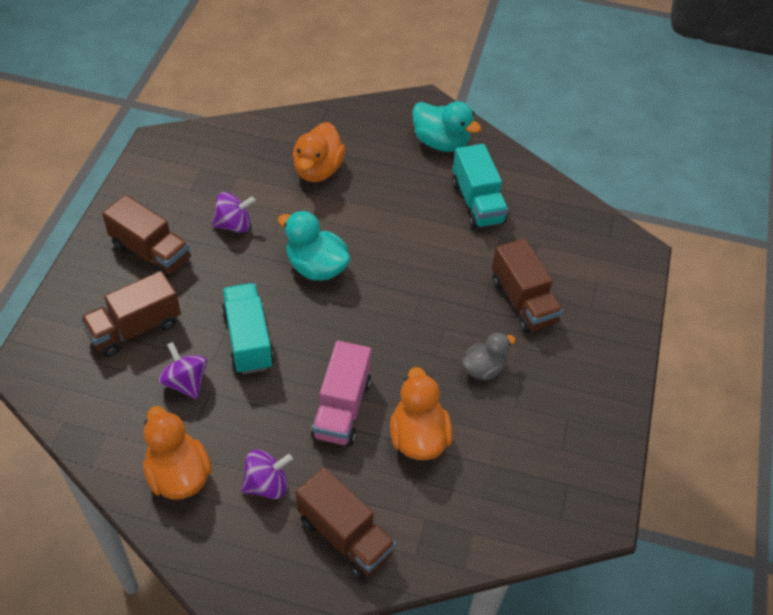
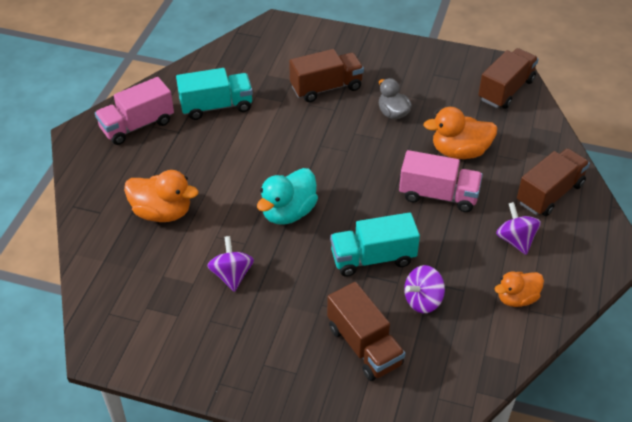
camera: 85 degrees left, 5 degrees down
brown truck [102,195,191,278] -> brown truck moved to [478,48,539,109]
orange duck [143,406,212,500] -> orange duck [495,272,544,307], size x0.66
turquoise duck [412,101,481,152] -> pink truck [95,77,174,145]

